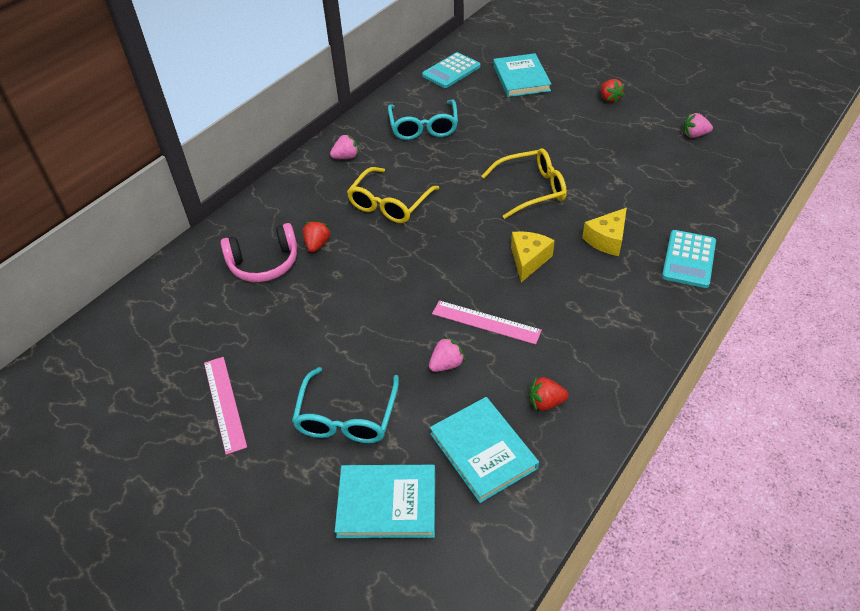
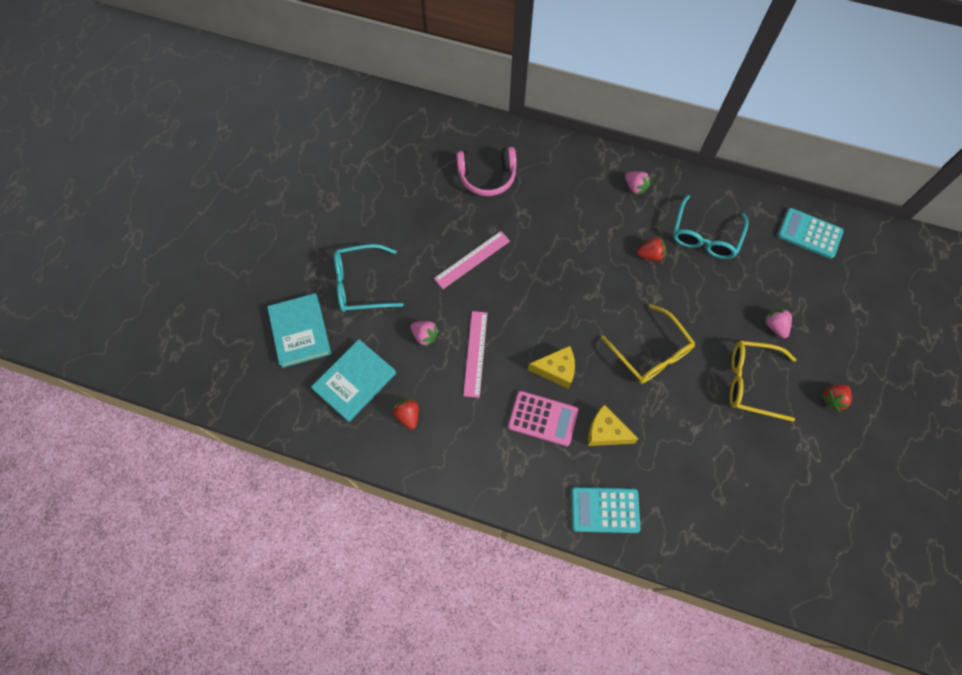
camera: 70 degrees right, 20 degrees up
pink ruler [204,357,247,455] -> pink ruler moved to [434,231,510,289]
pink headphones [221,223,297,282] -> pink headphones turned 60 degrees counterclockwise [456,147,517,196]
red strawberry [303,220,331,252] -> red strawberry moved to [637,236,666,261]
yellow glasses [347,167,439,223] -> yellow glasses moved to [730,341,796,422]
turquoise glasses [388,99,458,140] -> turquoise glasses turned 45 degrees counterclockwise [673,195,748,259]
turquoise book [493,53,552,97] -> none
pink strawberry [683,113,713,138] -> pink strawberry moved to [764,309,792,338]
none -> pink calculator [508,391,579,446]

